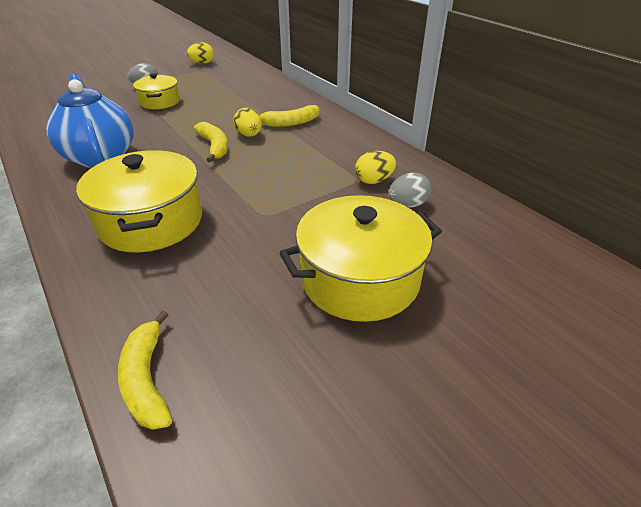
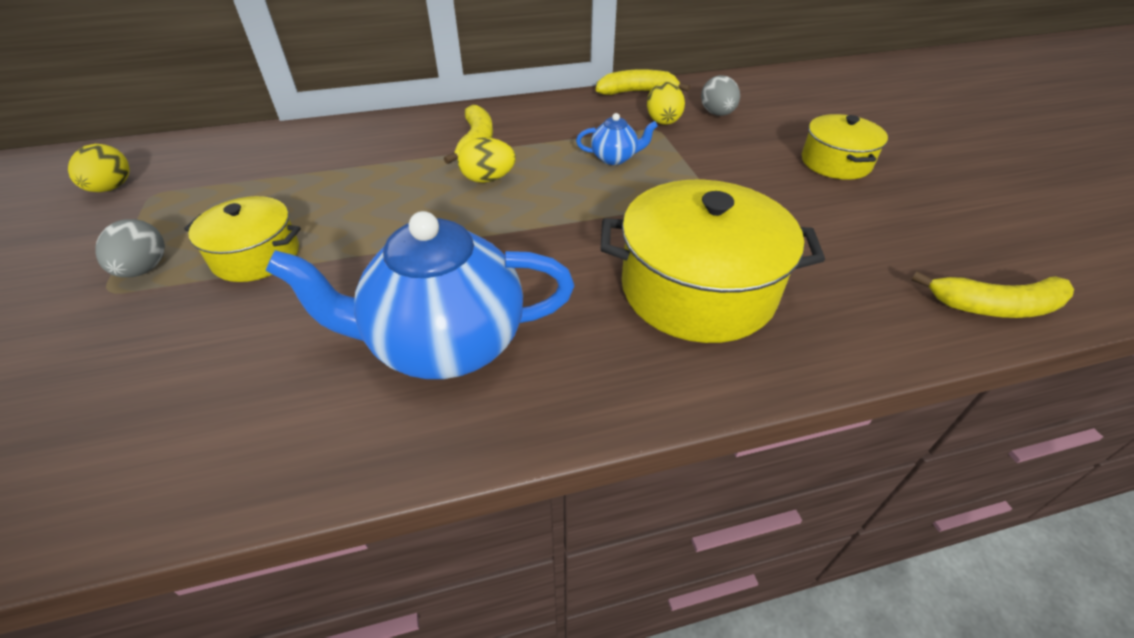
camera: 70 degrees left, 5 degrees up
yellow banana [194,122,228,163] -> yellow banana moved to [596,69,690,95]
yellow pot [279,195,442,322] -> yellow pot [802,114,888,180], size x0.58
none -> blue teapot [576,113,658,165]

